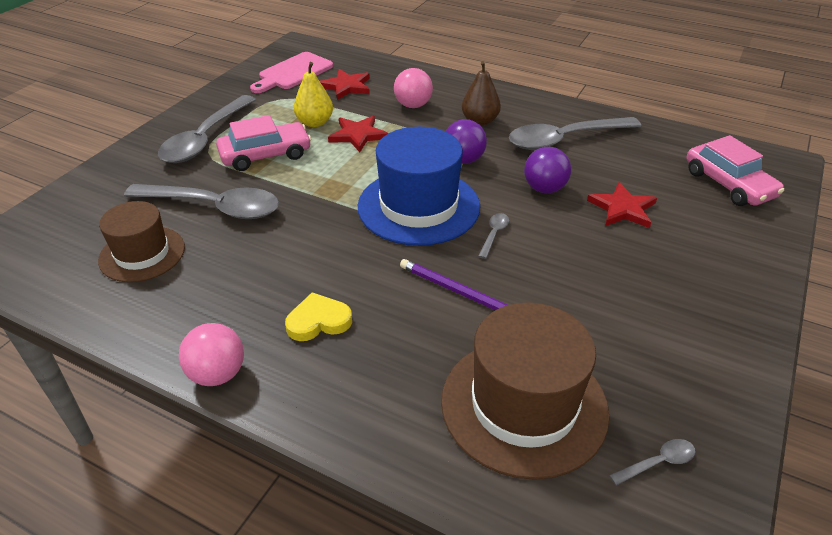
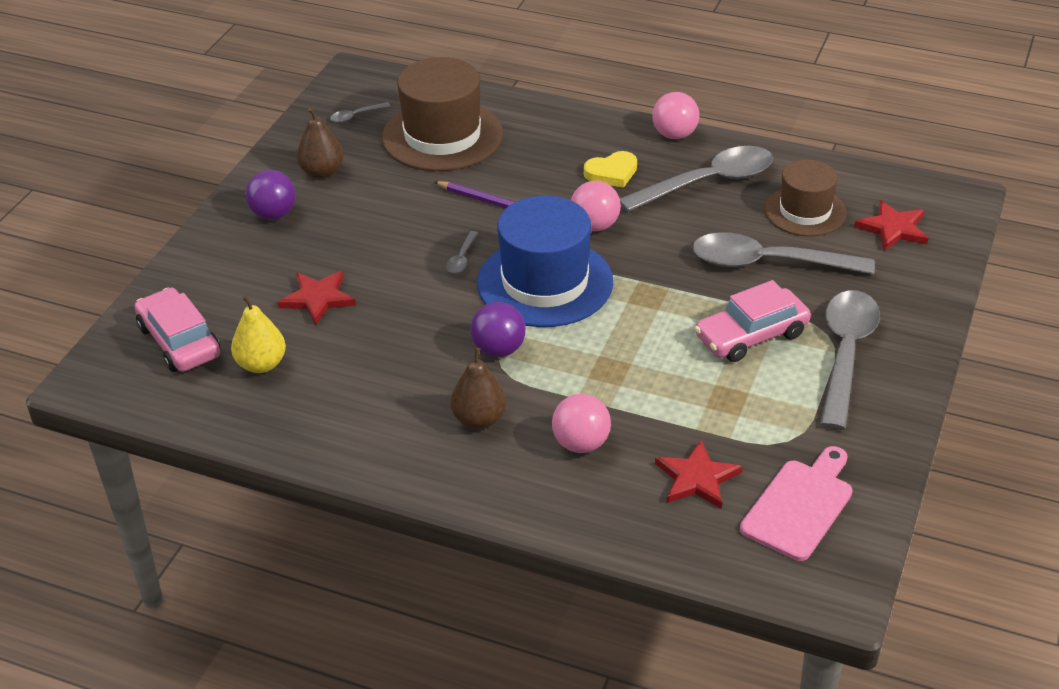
camera: 175 degrees right, 0 degrees up
yellow pear [293,62,333,127] -> yellow pear moved to [231,295,286,373]
red star [328,116,389,152] -> red star moved to [854,200,928,251]
grey spoon [509,117,641,150] -> grey spoon moved to [620,146,773,212]
purple ball [524,147,571,193] -> purple ball moved to [245,170,296,220]
none -> brown pear [297,108,344,179]
none -> pink ball [571,181,621,231]

